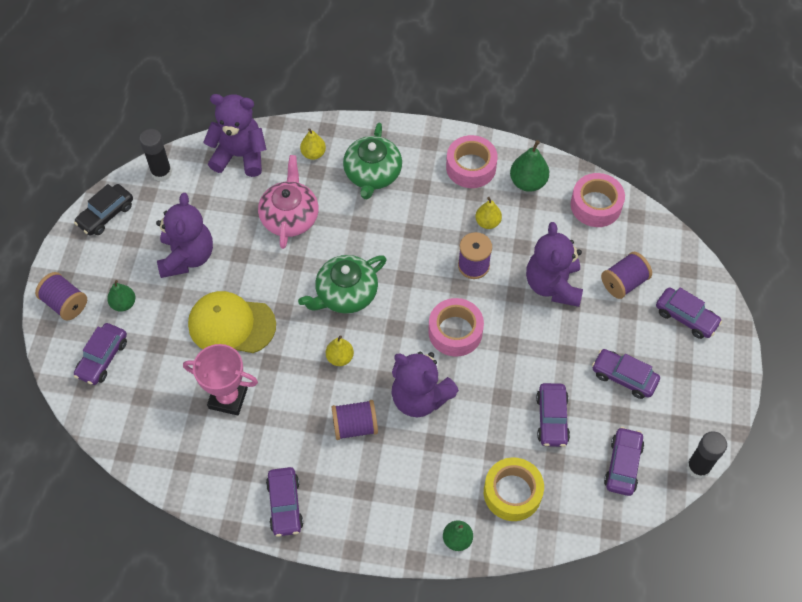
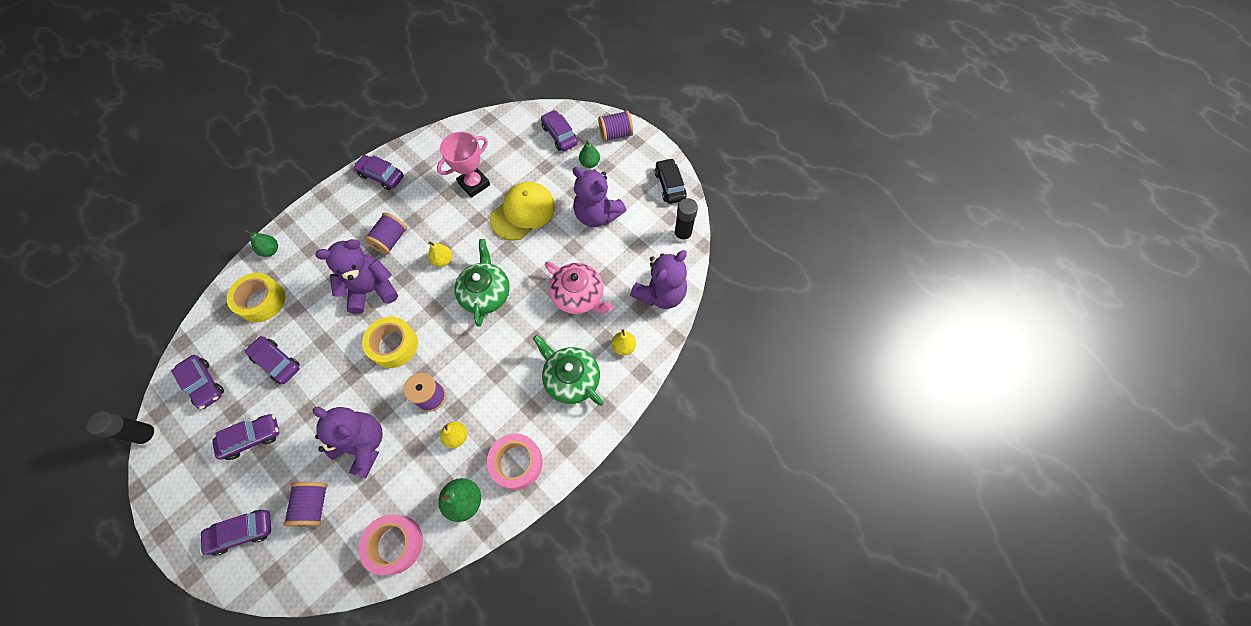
camera: 125 degrees right, 5 degrees up
pink tape [428,298,484,357] -> yellow tape [362,317,418,368]

